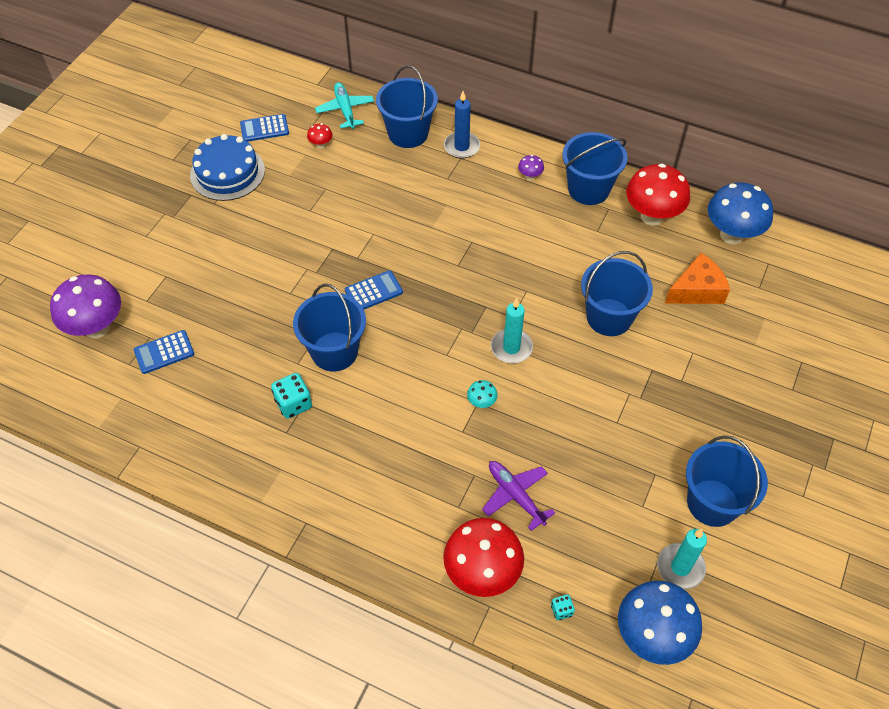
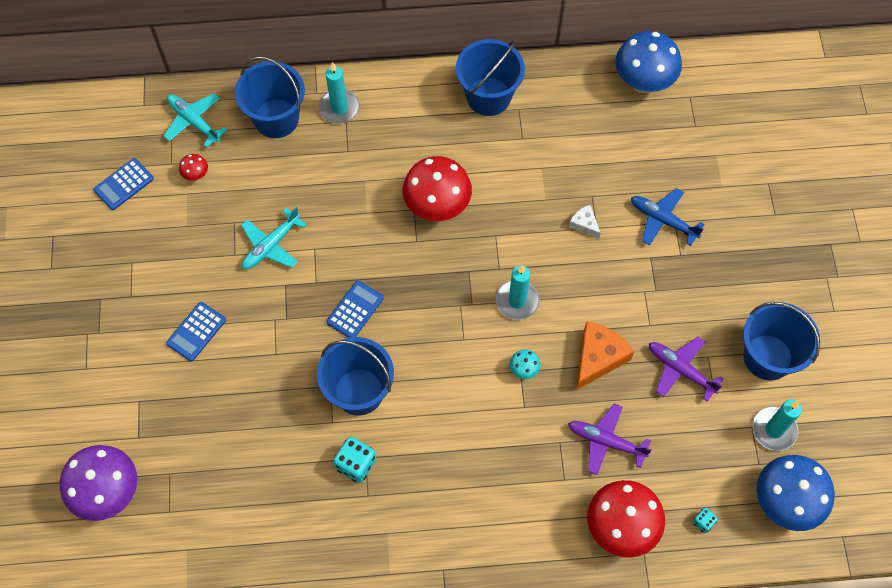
camera: 30 degrees left, 10 degrees up
blue calculator [134,330,194,374] -> blue calculator moved to [166,302,226,362]
blue cake [190,134,265,201] -> none
blue candle [444,91,480,159] -> turquoise candle [319,62,359,124]
purple mushroom [518,155,544,180] -> none
blue bucket [581,251,653,336] -> white cheese [569,205,601,239]
red mushroom [626,164,690,226] -> red mushroom moved to [403,156,472,221]
orange cheese [665,253,730,304] -> orange cheese moved to [576,321,634,390]
none -> turquoise plane [241,207,307,269]
none -> blue plane [631,188,705,246]
none -> purple plane [649,337,724,401]

